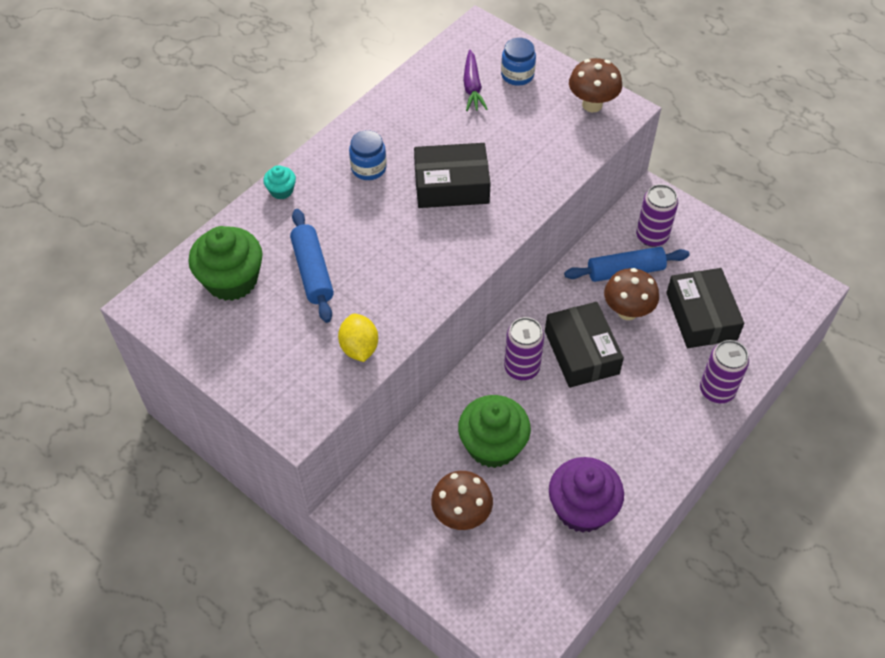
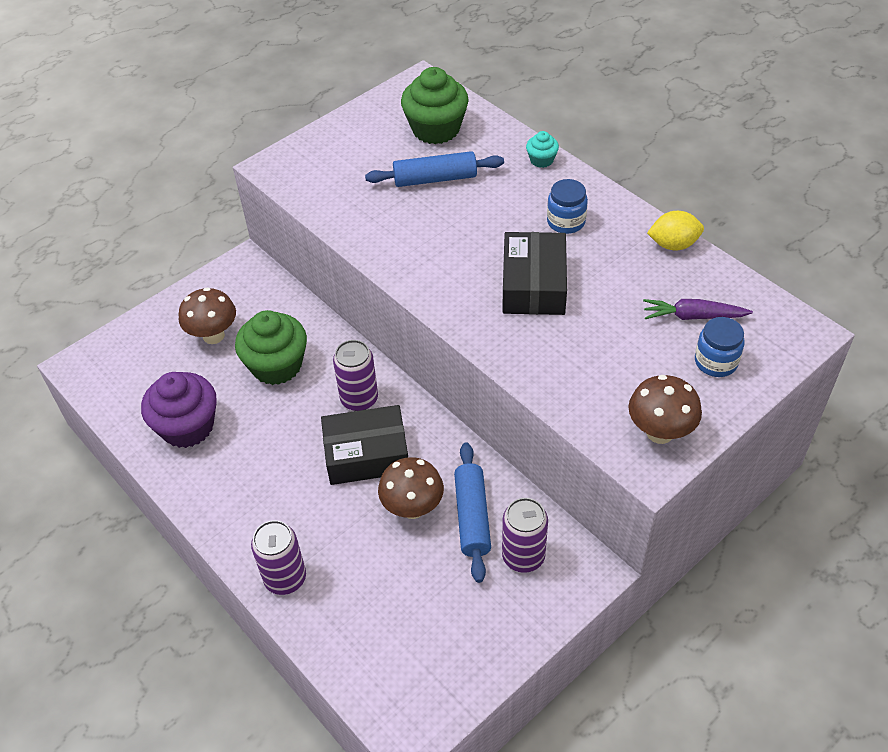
camera: 100 degrees right, 5 degrees down
yellow lemon [338,314,378,362] -> yellow lemon moved to [647,211,704,251]
black box [666,268,744,348] -> none

